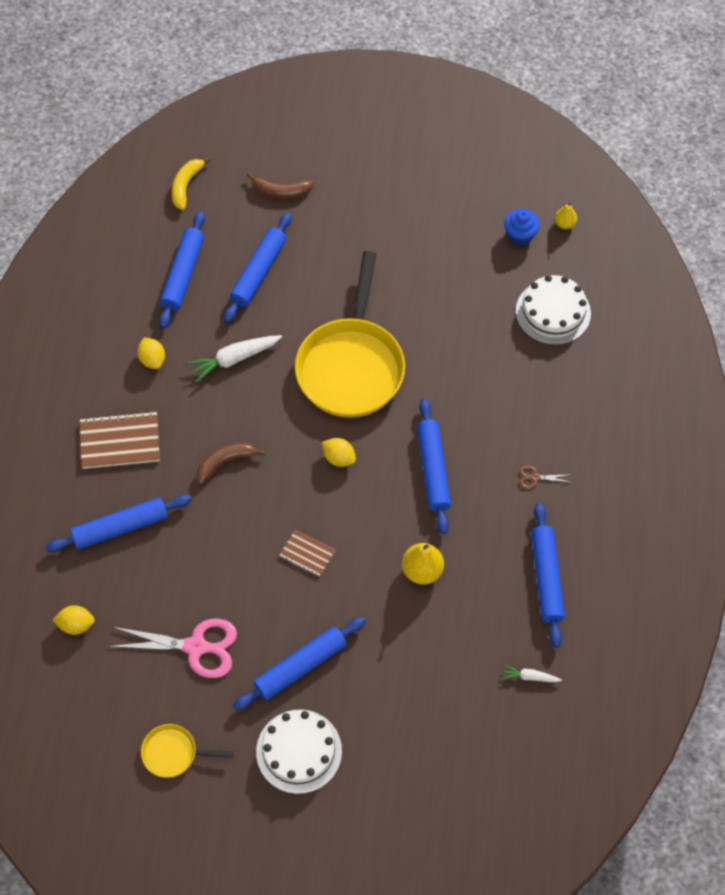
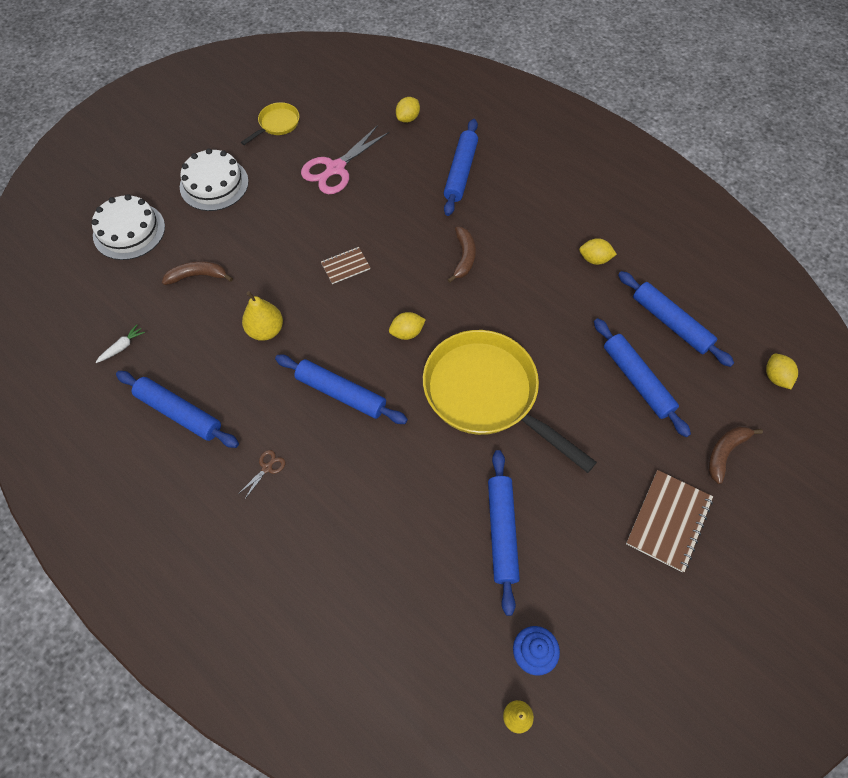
camera: 125 degrees right, 0 degrees up
brown notebook [80,411,160,469] -> brown notebook moved to [626,470,713,572]
yellow banana [172,157,212,210] -> yellow lemon [766,354,798,389]
white carrot [186,335,282,383] -> none
blue rolling pin [233,617,366,710] -> blue rolling pin moved to [488,450,520,616]
white cake [516,275,591,345] -> white cake moved to [91,194,165,260]
none -> brown banana [162,261,233,285]

